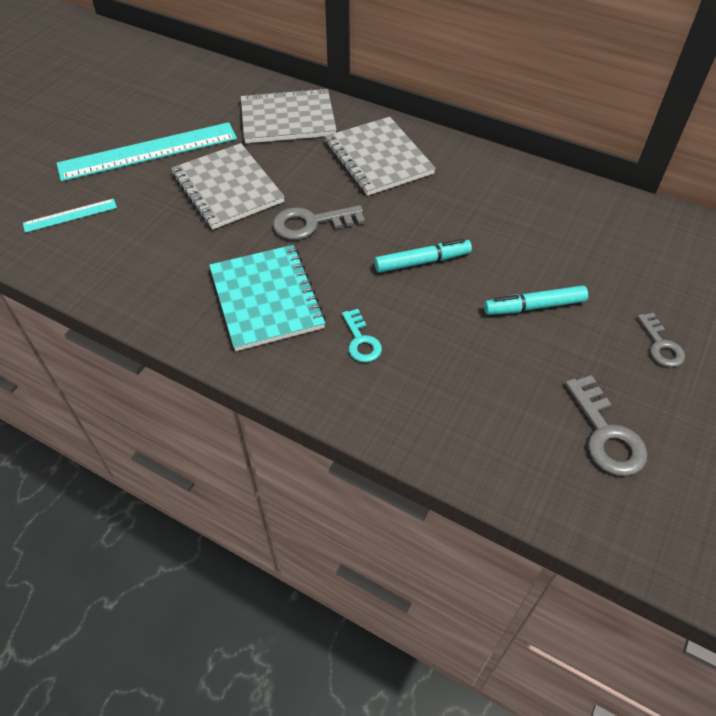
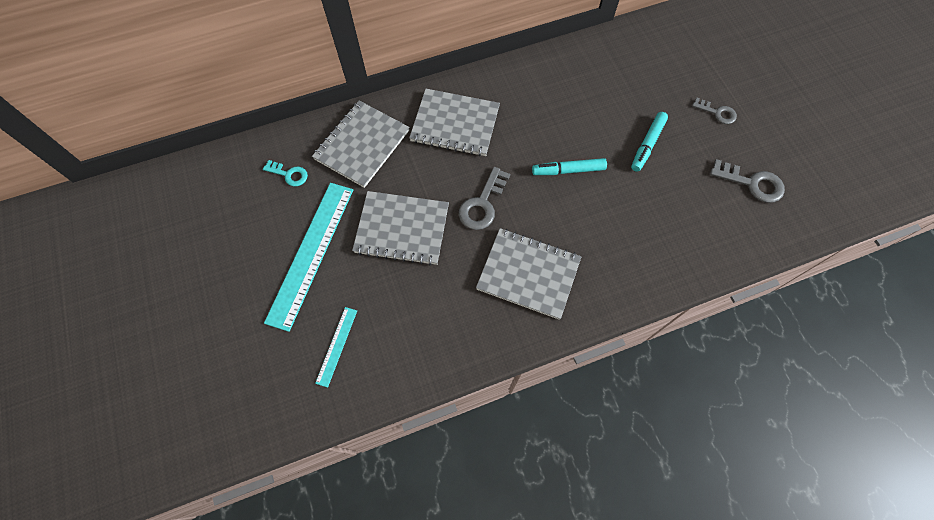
camera: 50 degrees left, 15 degrees up
turquoise notebook [209,245,326,351] -> grey notebook [476,228,581,320]
turquoise key [342,309,382,362] -> turquoise key moved to [263,160,308,186]
turquoise marker [374,239,472,273] -> turquoise marker turned 120 degrees counterclockwise [532,158,607,175]

